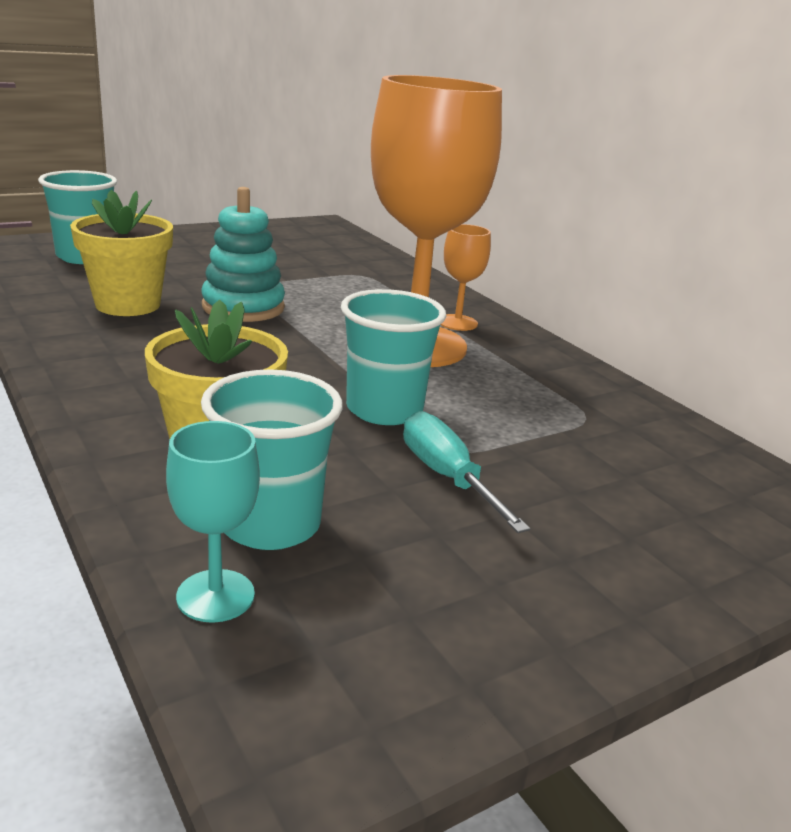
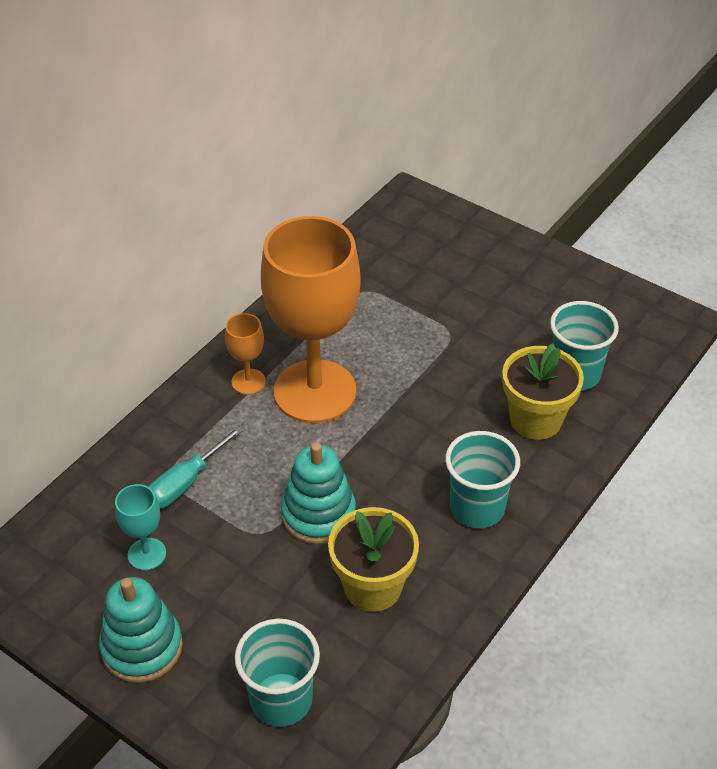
camera: 110 degrees left, 20 degrees up
turquoise goblet [166,421,260,623] -> turquoise goblet moved to [115,484,166,570]
turquoise cup [341,289,446,425] -> turquoise cup moved to [445,431,520,528]
turquoise screwdriver [403,411,530,533] -> turquoise screwdriver moved to [148,426,243,509]
none -> turquoise stacking toy [99,577,183,683]

